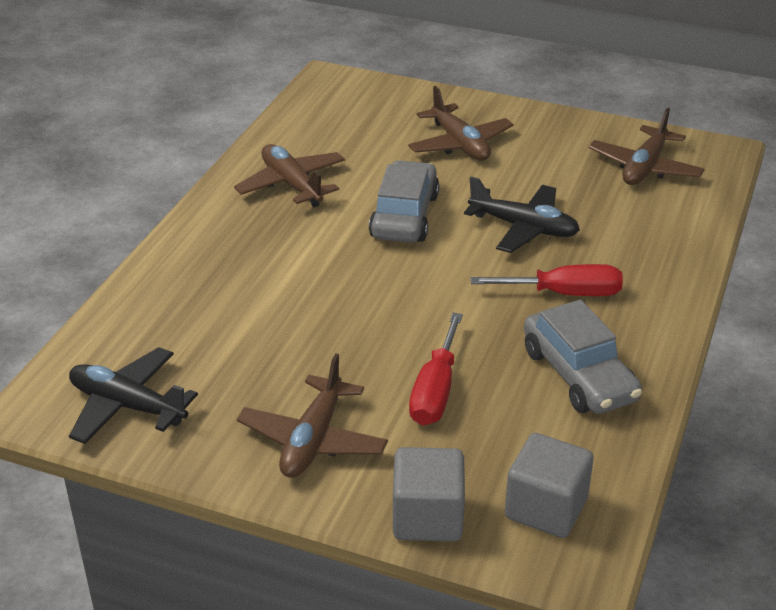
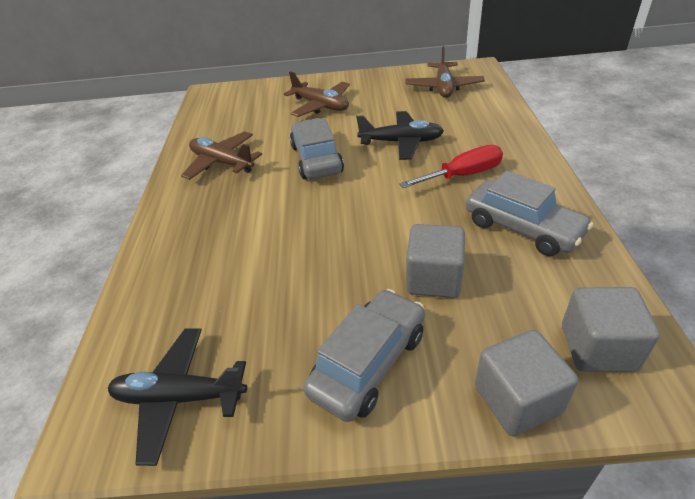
camera: 20 degrees left, 5 degrees up
brown plane [237,353,388,478] -> grey car [303,289,425,422]
red screwdriver [409,313,463,426] -> grey cube [406,224,465,298]

